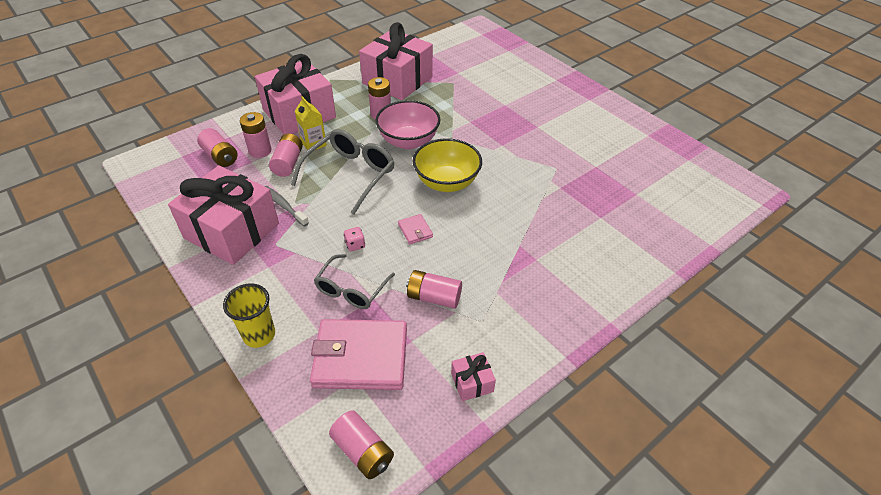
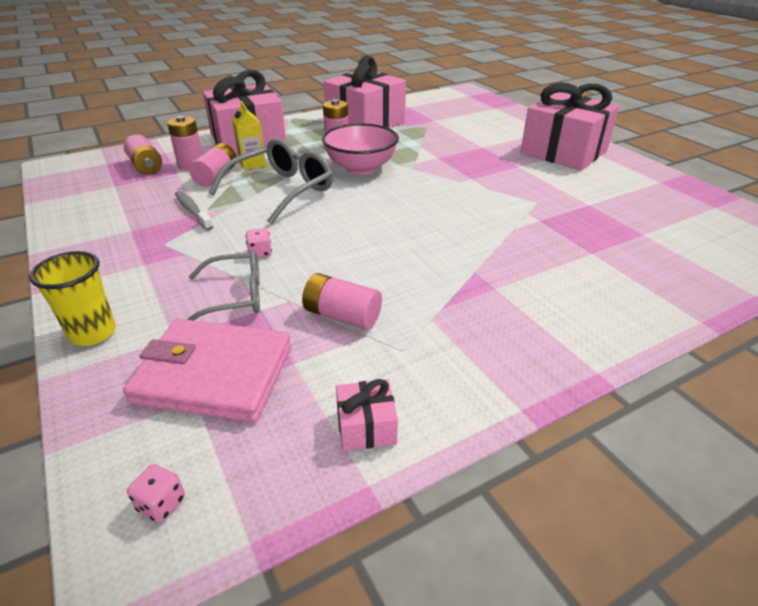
camera: 10 degrees right, 10 degrees down
pink gift [168,165,279,265] -> pink gift moved to [521,83,619,170]
grey glasses [314,254,395,309] -> grey glasses turned 135 degrees counterclockwise [187,250,260,321]
pink battery [329,410,394,479] -> pink dice [127,464,185,523]
pink wallet [398,214,433,244] -> none
yellow bowl [413,138,482,192] -> none

